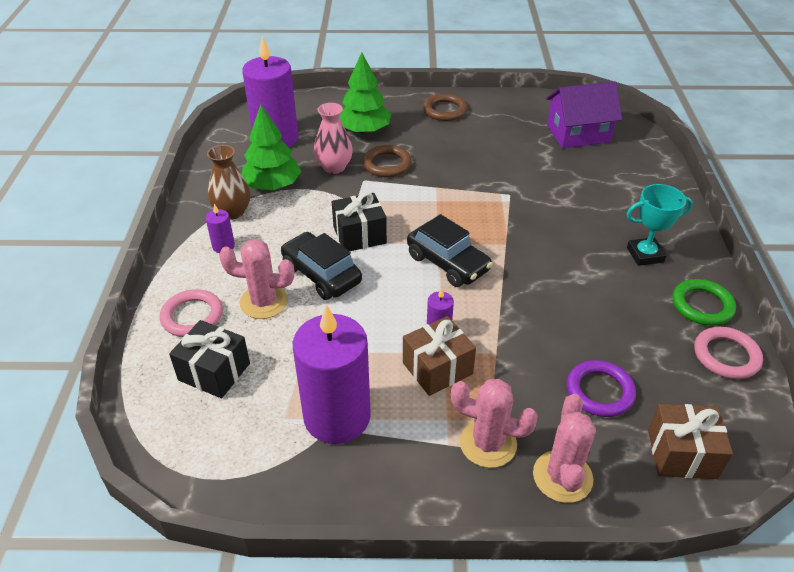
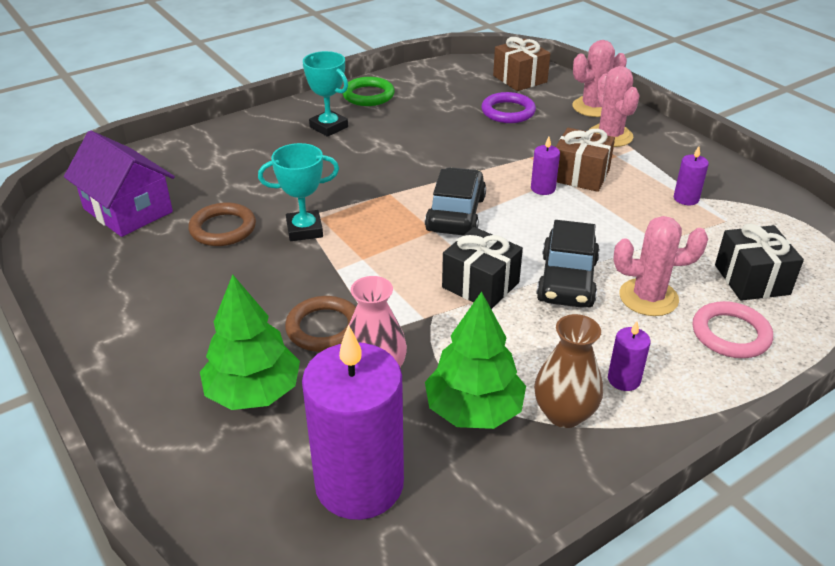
camera: 125 degrees left, 5 degrees down
pink cactus [219,239,294,319] -> pink cactus turned 60 degrees counterclockwise [613,216,708,316]
purple candle [293,304,371,444] -> purple candle [674,146,709,205], size x0.42
brown ring [423,93,468,121] -> brown ring moved to [188,203,256,246]
pink ring [694,327,763,379] -> none
none -> turquoise trophy [258,143,339,241]

